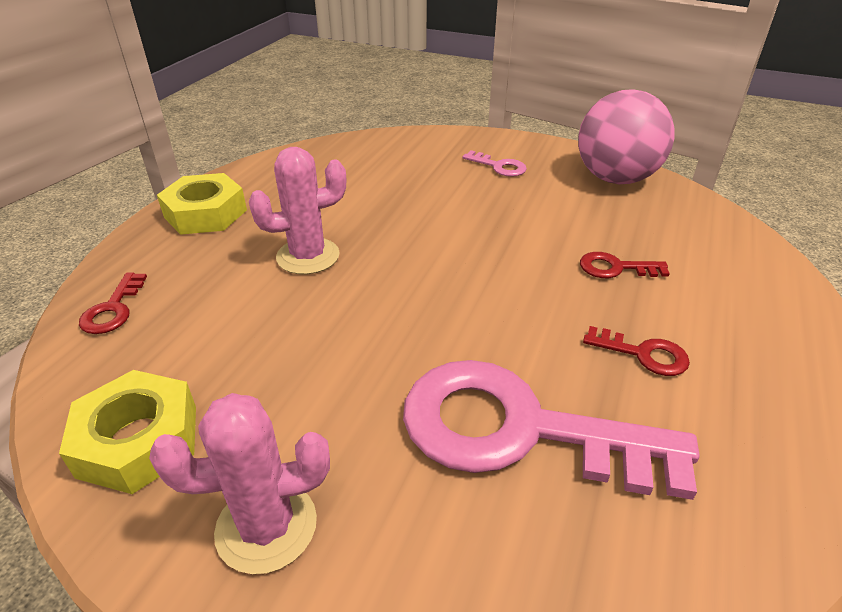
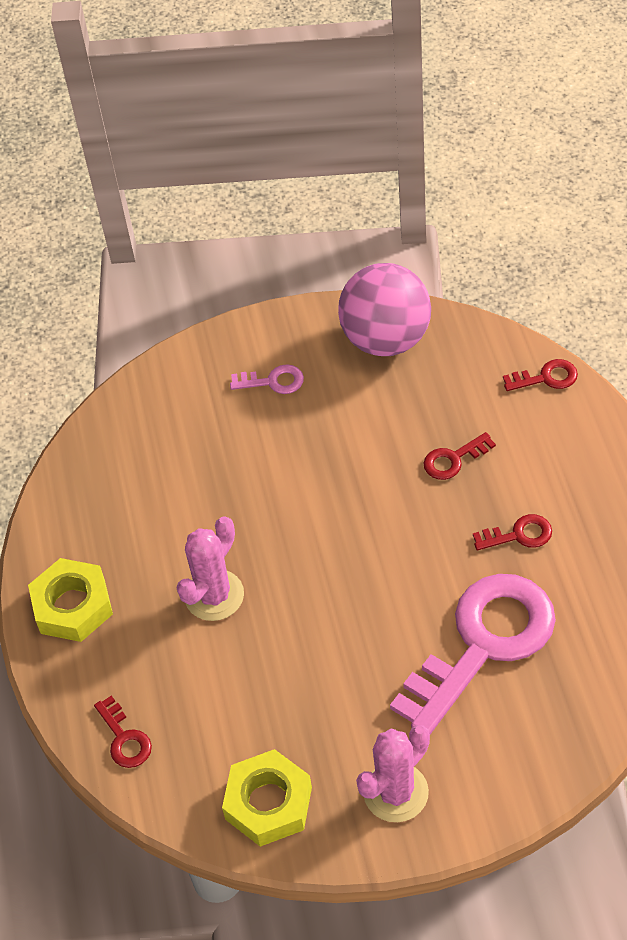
camera: 30 degrees left, 15 degrees up
pink key [403,360,699,500] -> pink key turned 150 degrees clockwise [390,574,556,734]
none -> red key [503,359,578,391]

